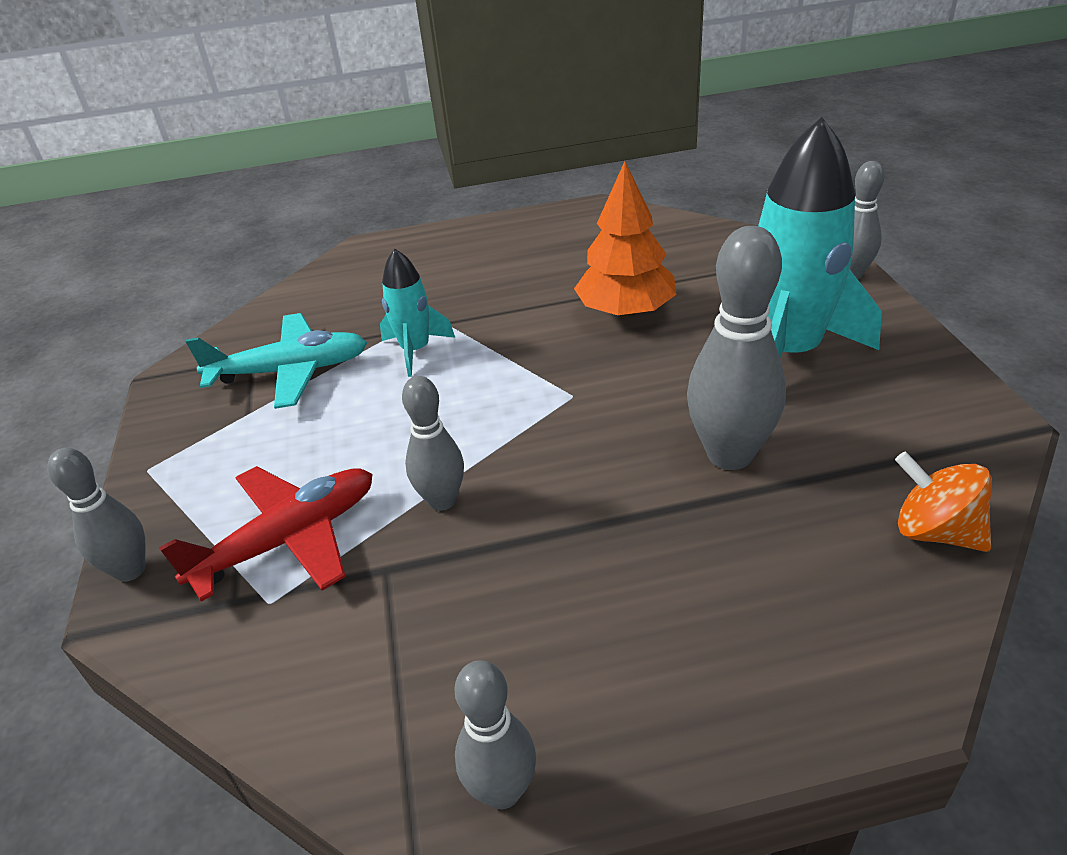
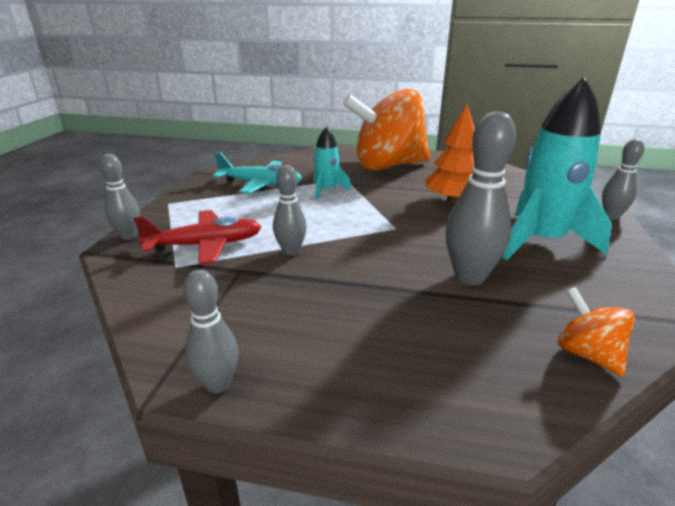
camera: 20 degrees right, 10 degrees down
none -> orange spinning top [343,89,430,171]

